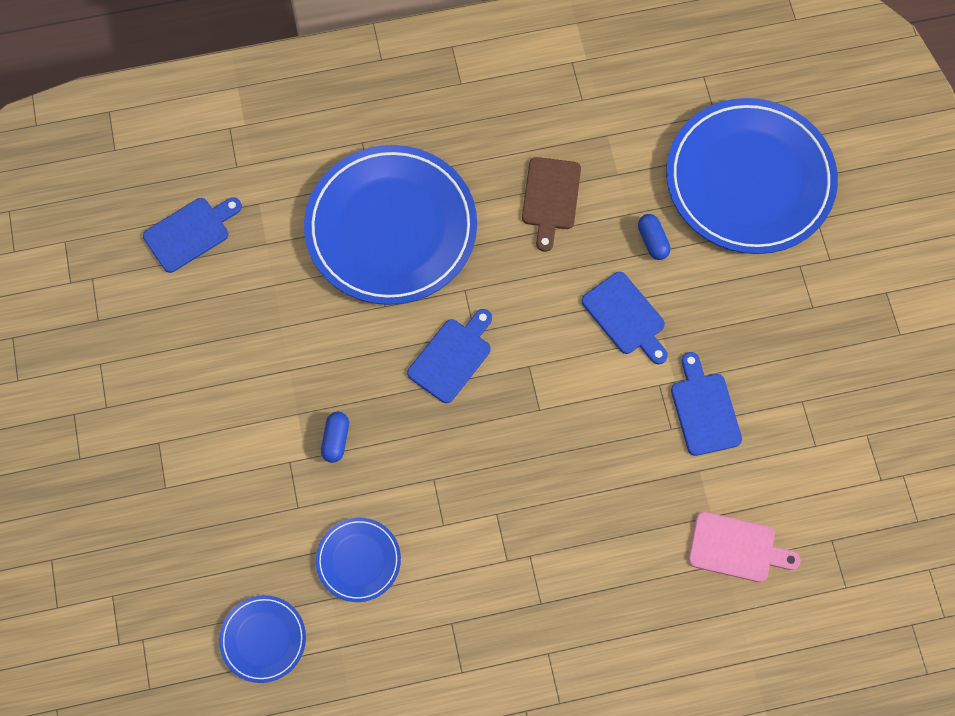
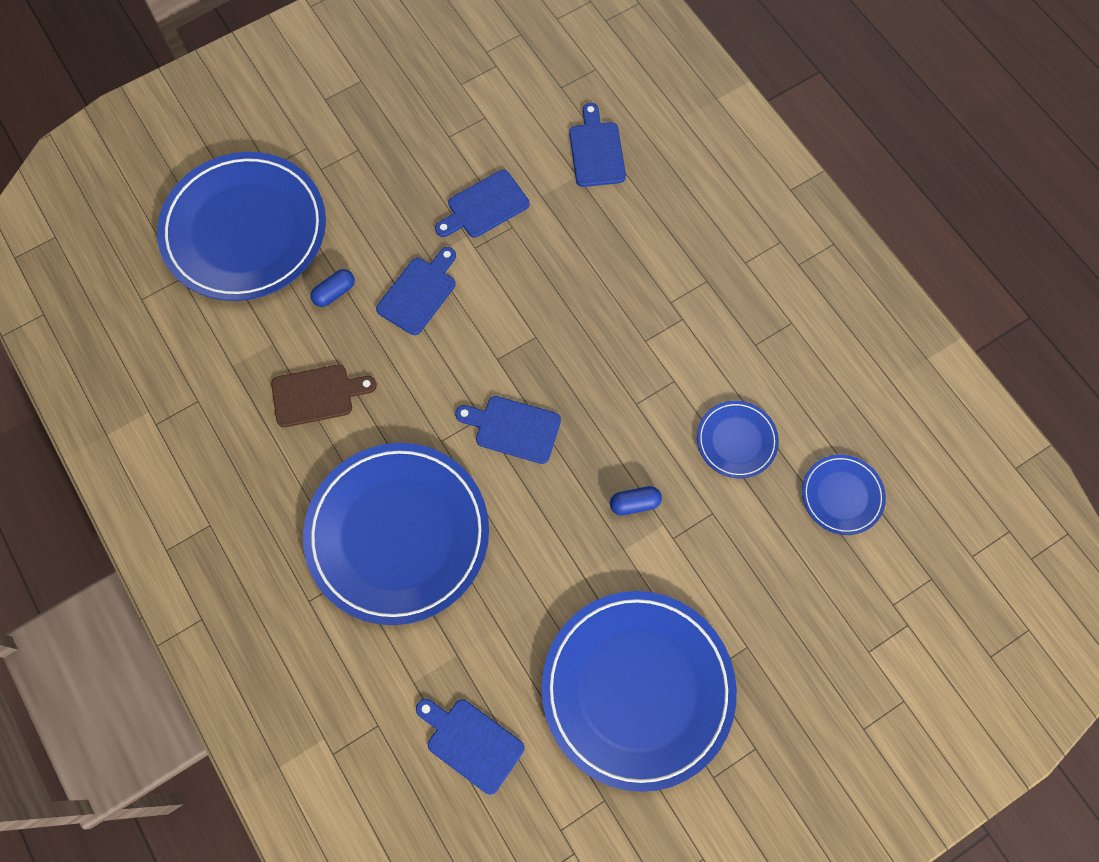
camera: 110 degrees left, 0 degrees up
pink cutting board [689,512,800,582] -> blue cutting board [569,103,626,187]
none -> blue plate [541,591,737,792]

